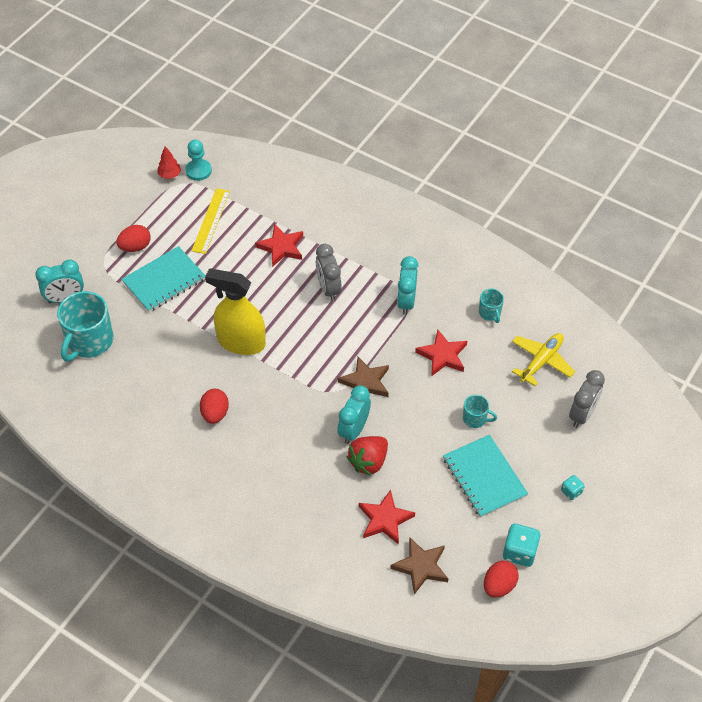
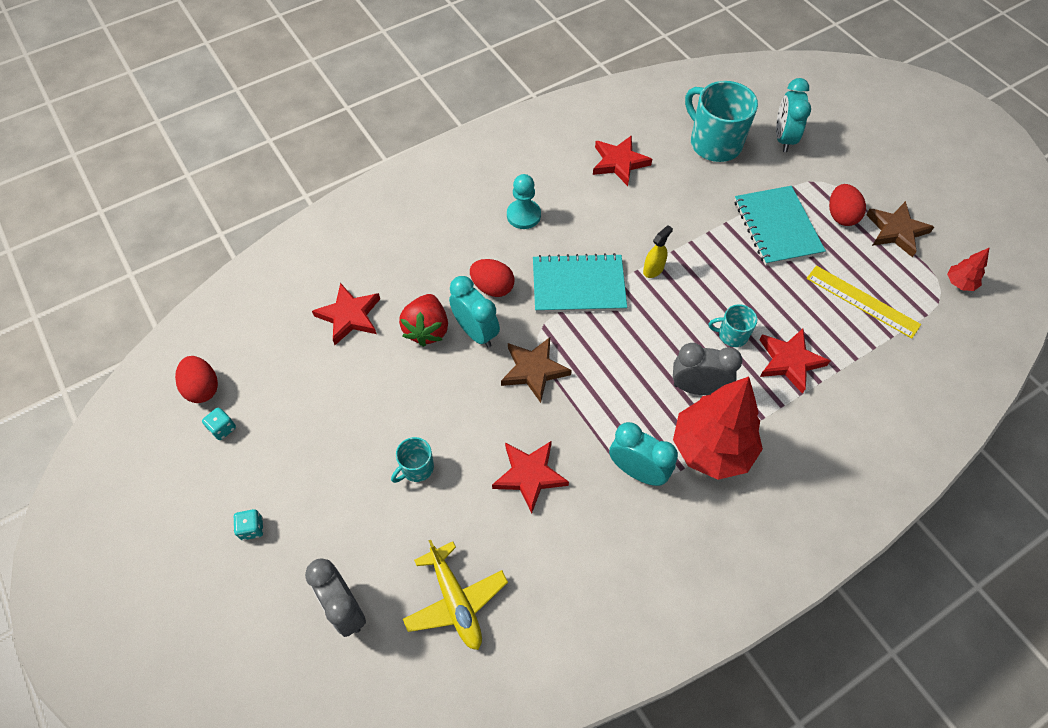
camera: 115 degrees right, 5 degrees up
turquoise pawn [185,140,212,181] -> turquoise pawn moved to [507,174,541,229]
red egg [200,389,229,424] -> red egg moved to [470,259,514,297]
yellow spray bottle [205,269,266,355] -> yellow spray bottle [643,225,673,278], size x0.42
red strawberry [347,436,388,476] -> red strawberry turned 150 degrees counterclockwise [399,294,448,347]
brown star [390,537,448,595] -> brown star moved to [866,201,934,257]
turquoise notebook [443,435,528,518] -> turquoise notebook moved to [533,253,627,313]
turquoise mug [479,289,504,323] -> turquoise mug moved to [709,304,757,347]
turquoise dice [503,524,541,567] -> turquoise dice [202,408,236,440], size x0.57
none -> red star [593,135,652,186]
none -> red tree [673,377,763,480]

